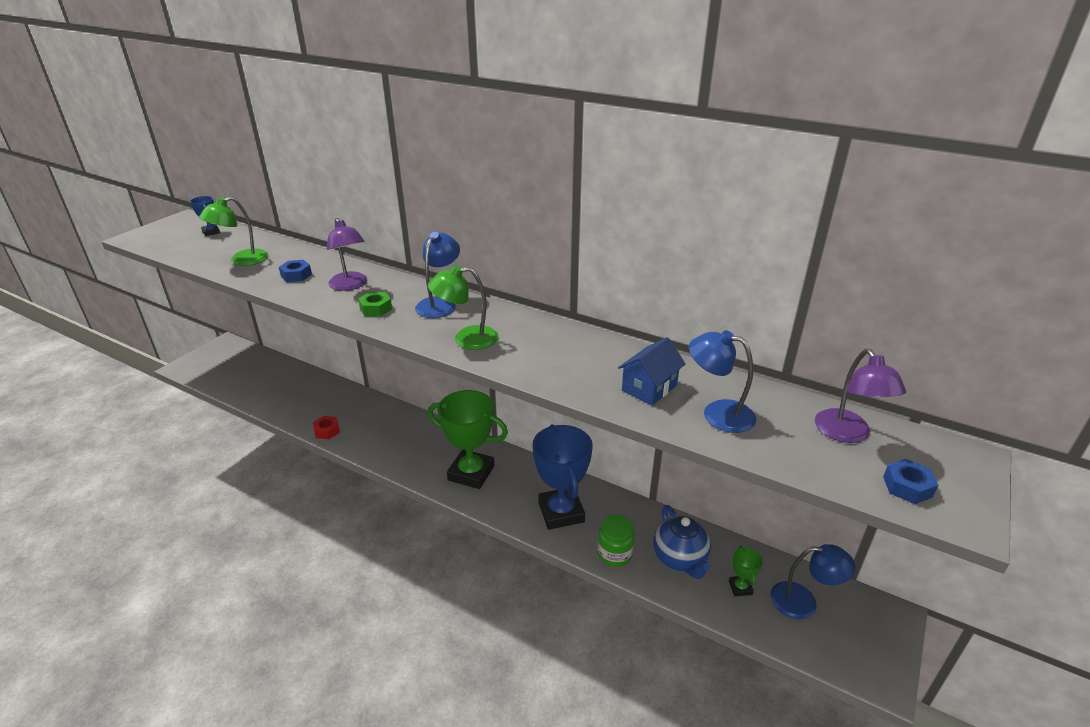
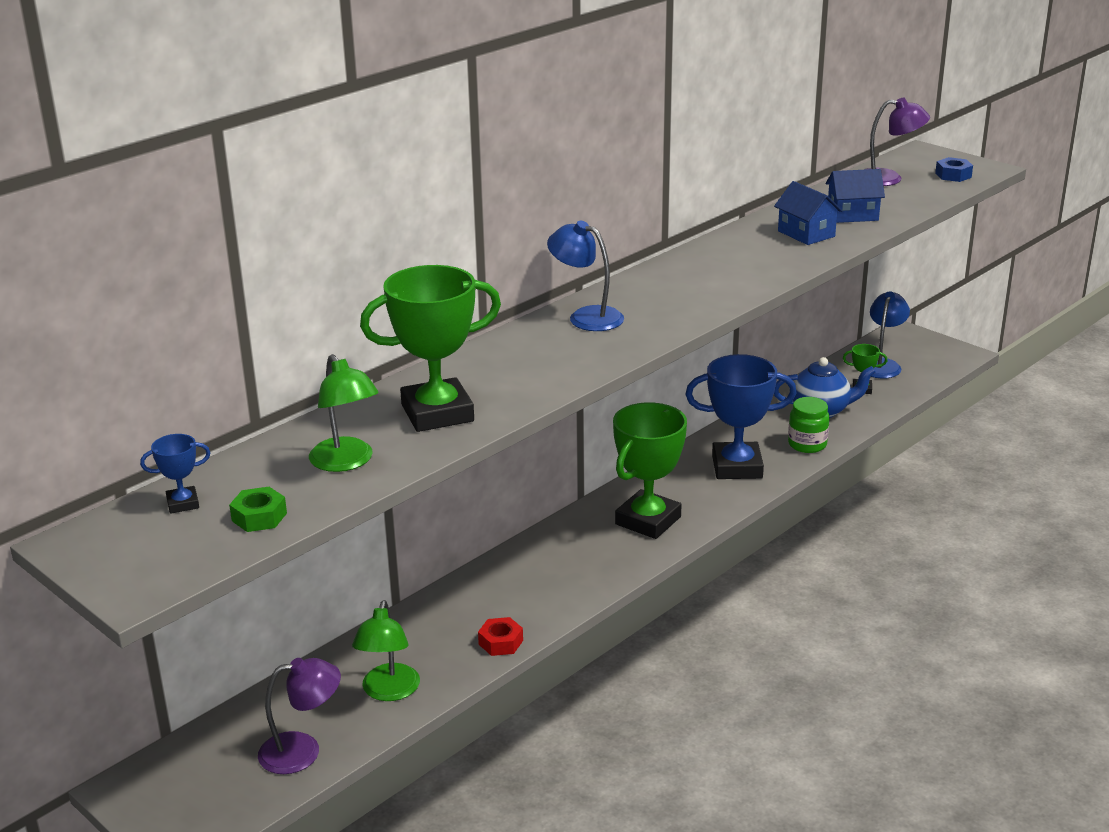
camera: 75 degrees left, 5 degrees down
blue nut [279,260,312,282] -> green trophy [360,265,501,432]
purple lamp [327,218,367,291] -> purple lamp moved to [258,658,341,774]
green nut [358,292,392,316] -> green nut moved to [229,487,287,532]
green lamp [428,265,498,350] -> green lamp moved to [352,600,420,701]
blue lamp [689,330,756,433] -> blue house [826,169,885,223]

